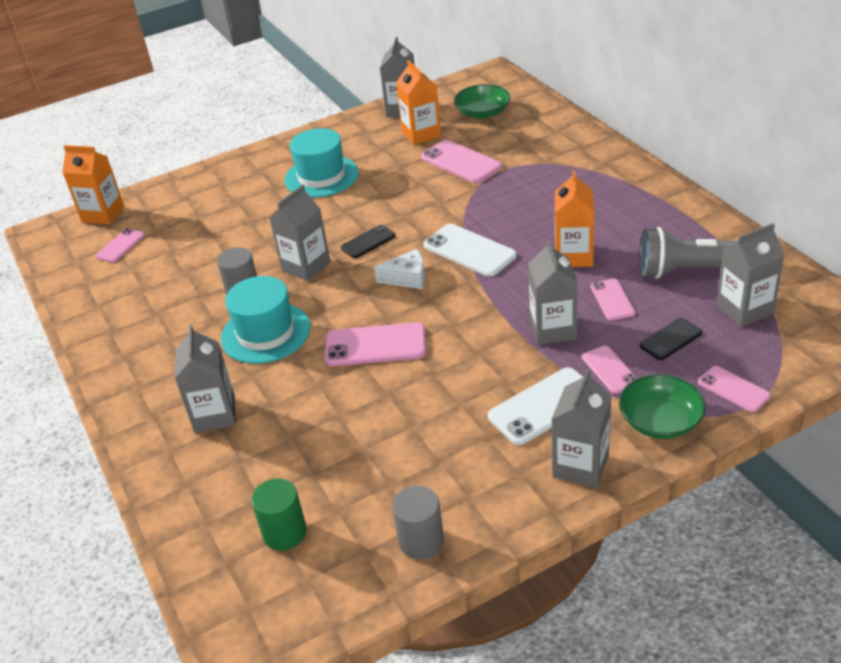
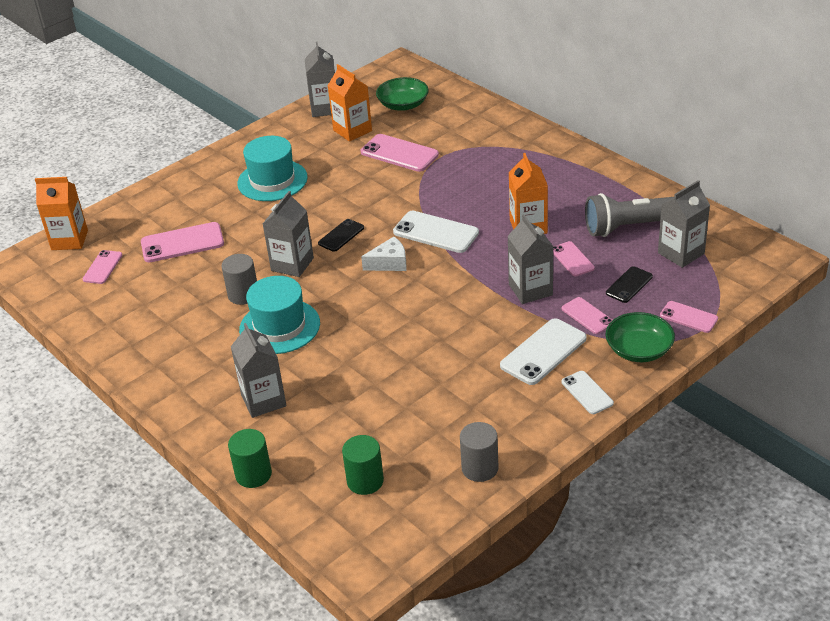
camera: 15 degrees left, 0 degrees up
pink phone [325,322,426,366] -> pink phone moved to [141,222,224,262]
grey carton [552,369,612,488] -> white phone [561,371,614,414]
none -> green cylinder [228,429,272,488]

